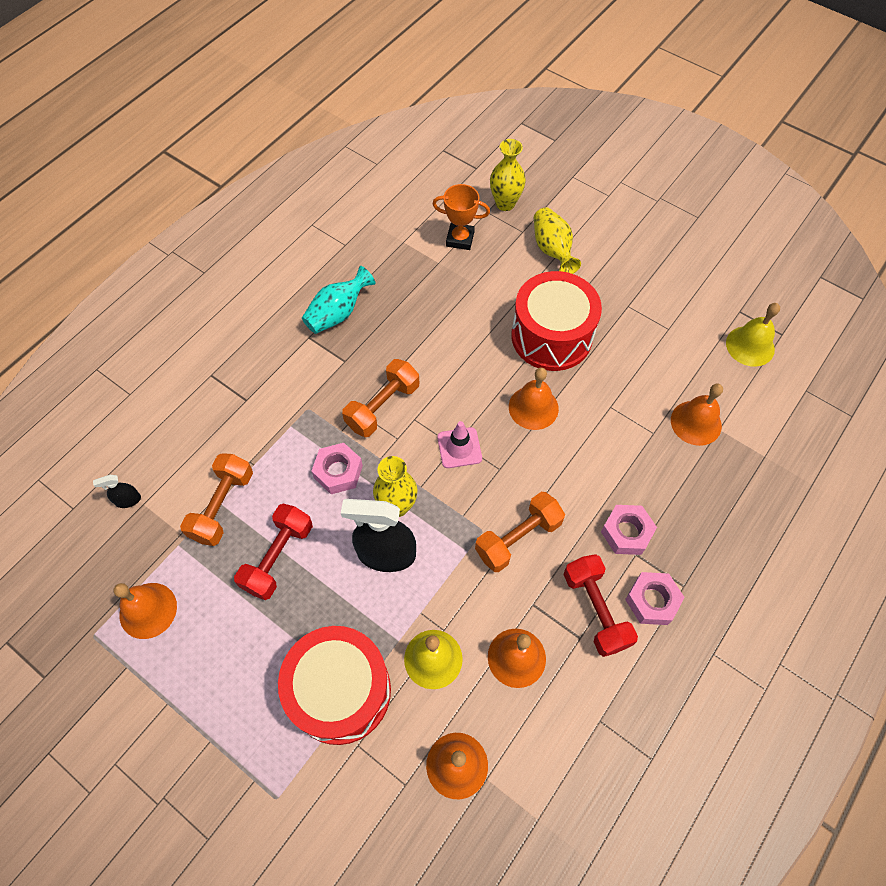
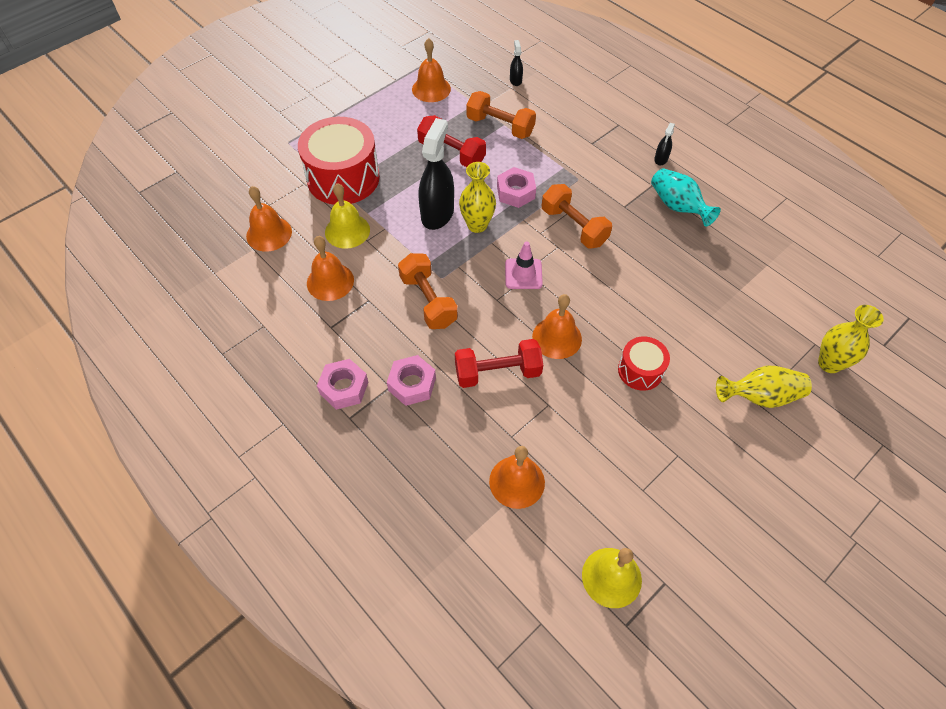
camera: 100 degrees right, 5 degrees down
orange trophy [433,184,490,250] -> none
red drum [511,271,602,371] -> red drum [618,337,670,391], size x0.52
red dumbbell [564,554,638,657] -> red dumbbell moved to [455,339,543,388]
none -> black spray bottle [654,123,675,165]

